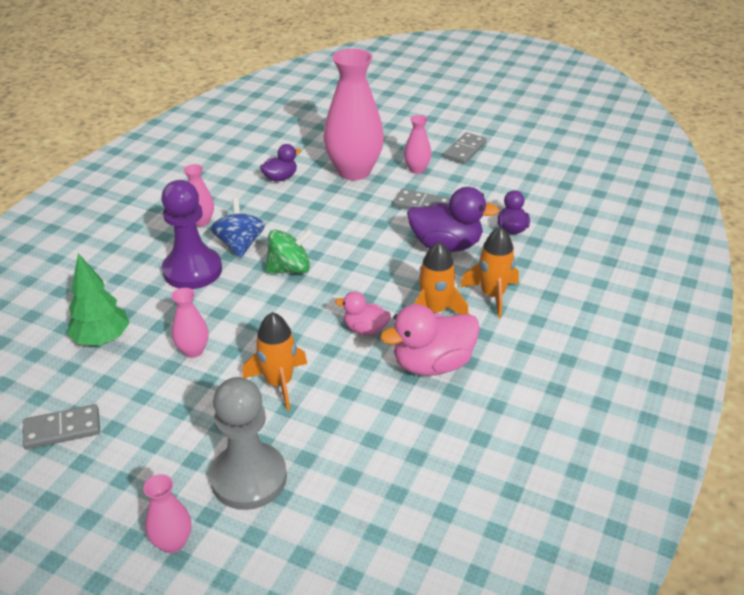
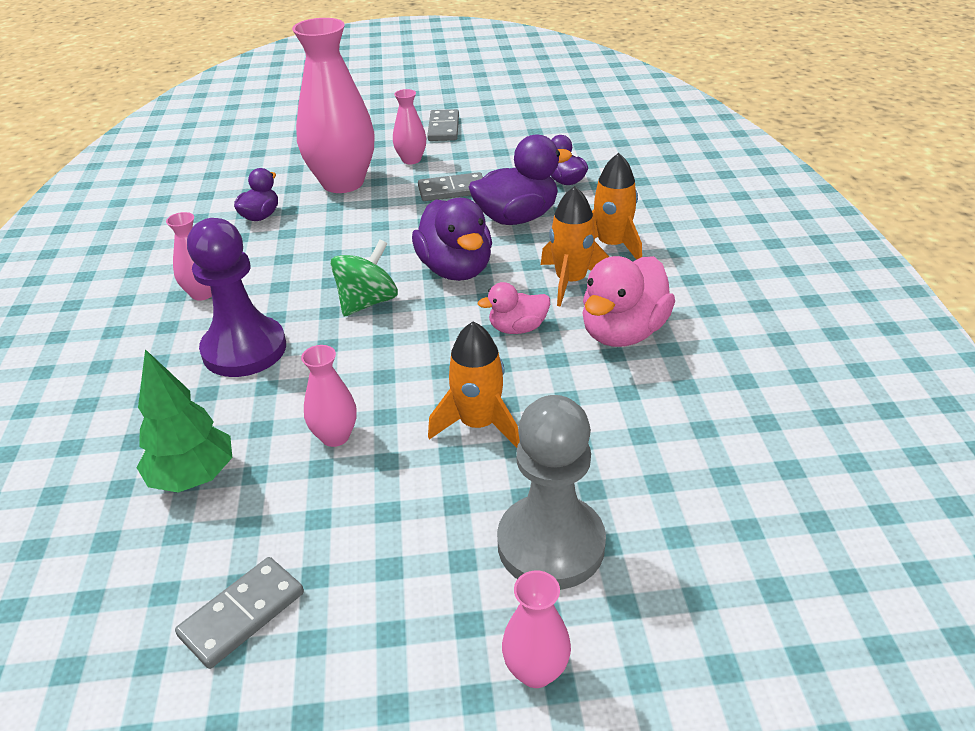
camera: 30 degrees left, 0 degrees up
blue spinning top [211,198,265,258] -> none
none -> purple duck [412,198,492,281]

